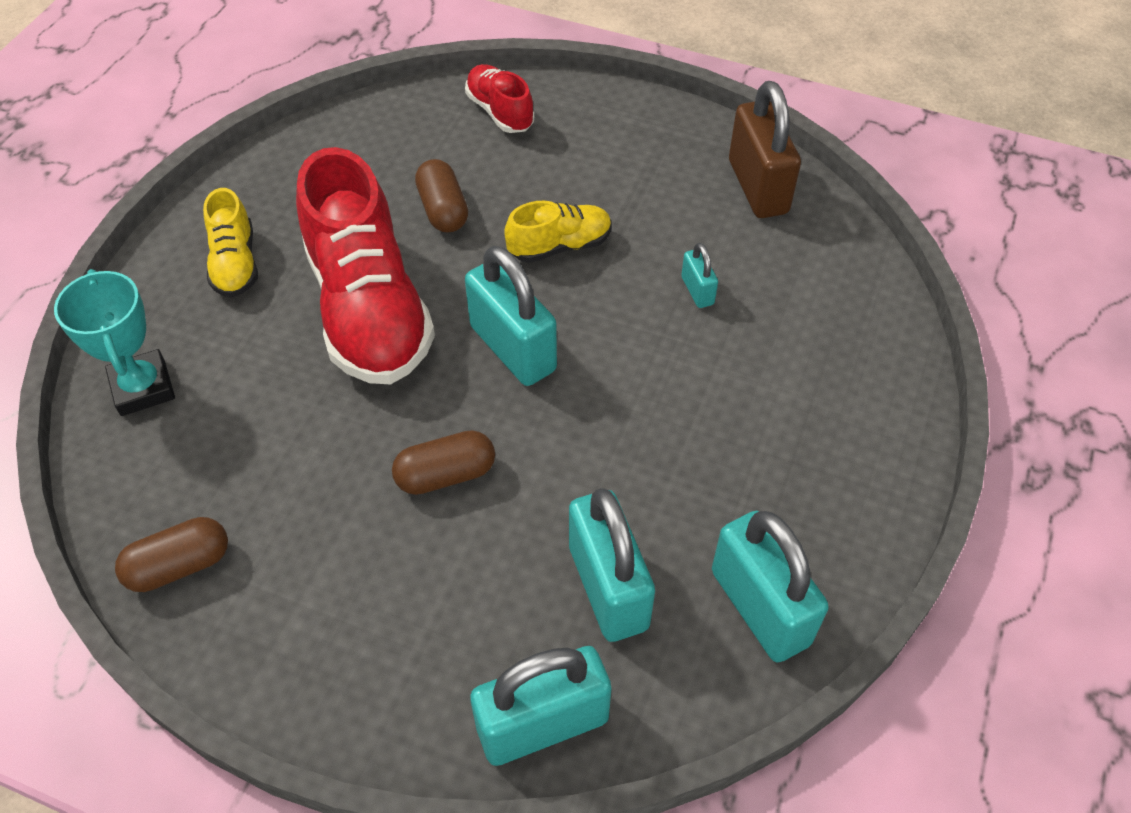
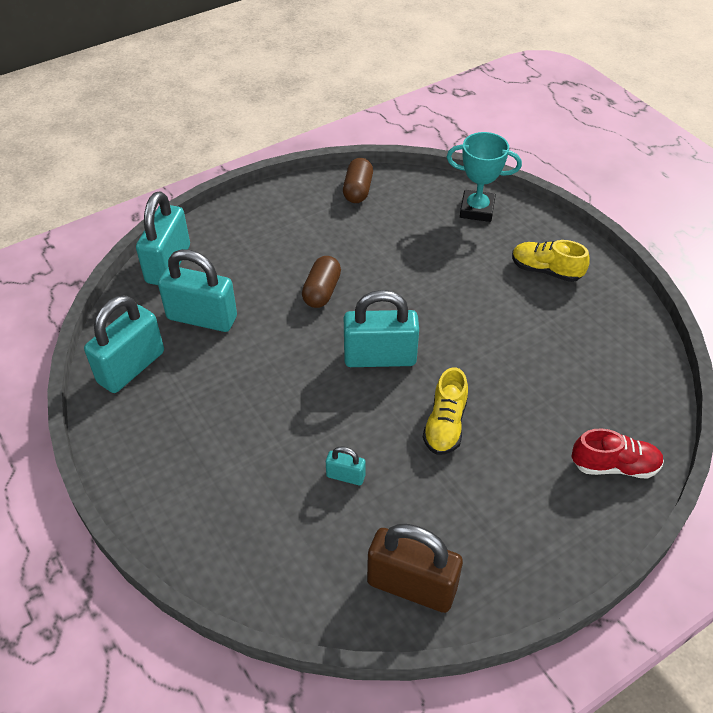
camera: 125 degrees right, 5 degrees down
red shoe [296,147,435,384] -> none
brown capsule [415,159,468,232] -> none
turquoise padlock [712,511,829,663] -> turquoise padlock turned 60 degrees counterclockwise [84,295,164,393]

